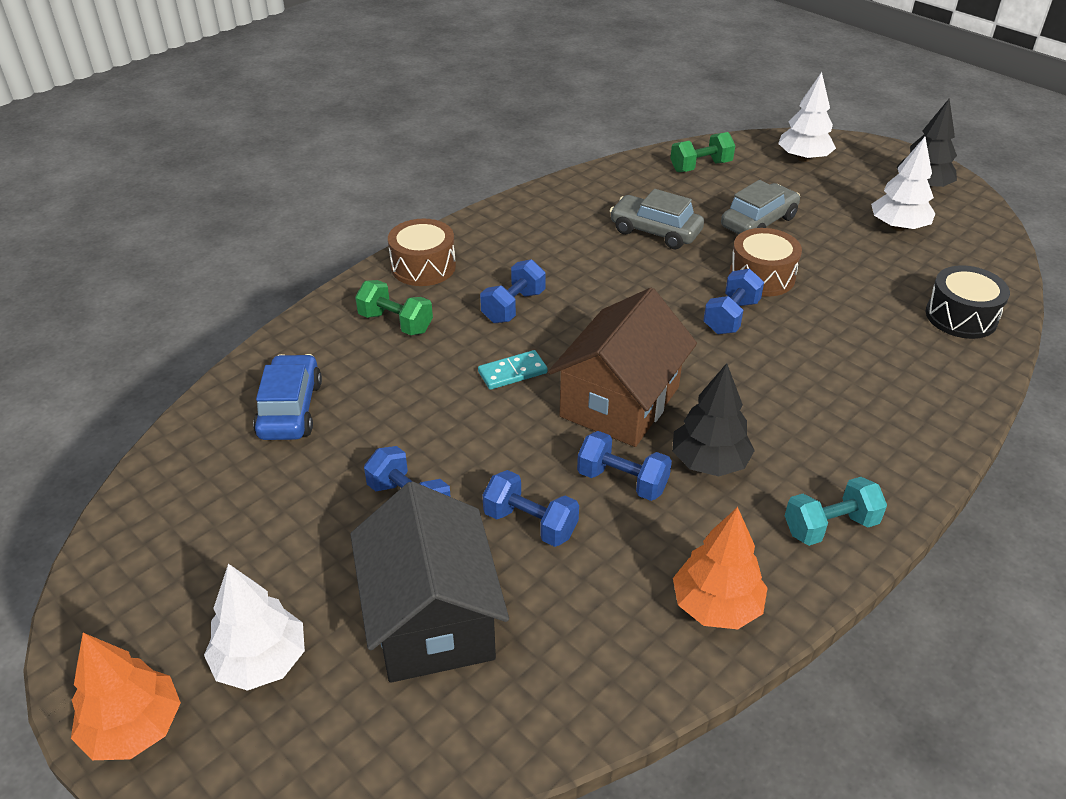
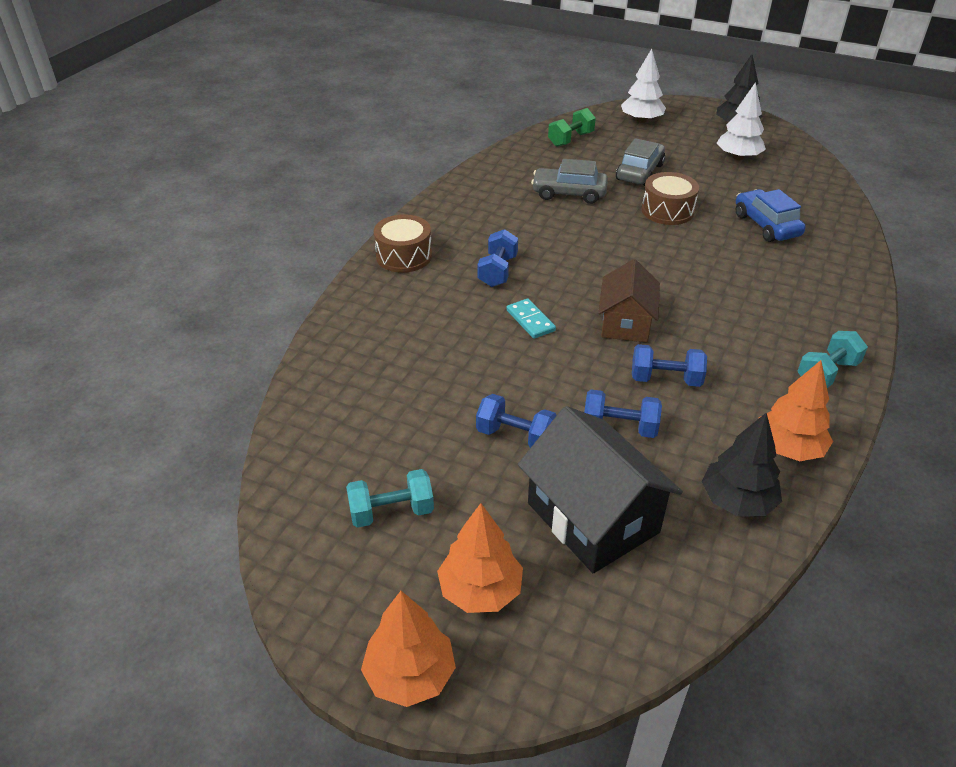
camera: 20 degrees left, 0 degrees up
white tree [204,564,305,691] -> orange tree [437,503,523,613]
blue car [253,354,322,440] -> blue car moved to [735,189,806,242]
green dumbbell [355,280,433,335] -> none
turquoise domino [478,350,548,390] -> turquoise domino turned 75 degrees counterclockwise [507,299,556,339]
brown house [548,288,697,447] -> brown house [598,259,660,343], size x0.66
black tree [672,363,755,476] -> black tree moved to [702,413,782,517]
blue dumbbell [703,269,764,334] -> none
black drum [926,266,1010,339] -> none
none -> turquoise dumbbell [346,469,434,528]

